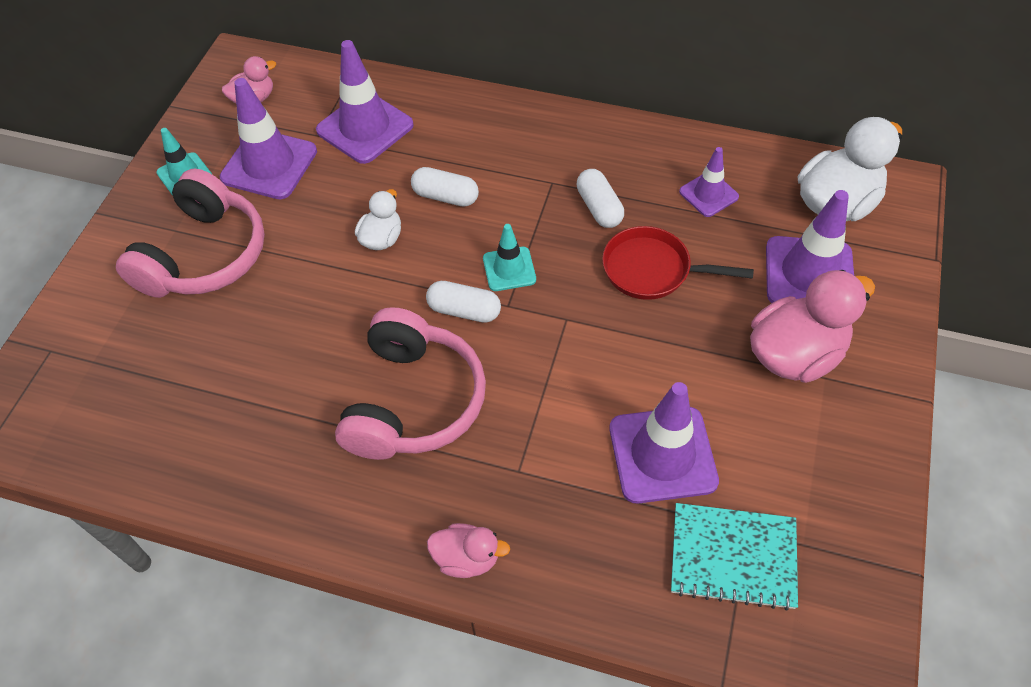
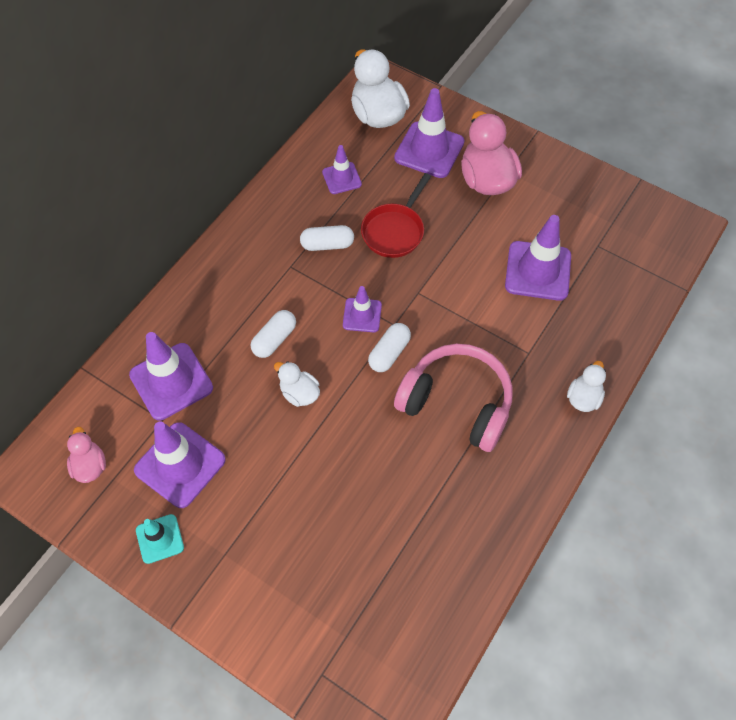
camera: 75 degrees left, 5 degrees up
pink headphones [116,169,265,298] -> none
pink duck [427,523,510,578] -> white duck [567,361,606,412]
turquoise traffic cone [483,224,536,291] -> purple traffic cone [343,286,382,332]
turquoise notebook [671,503,798,610] -> none

